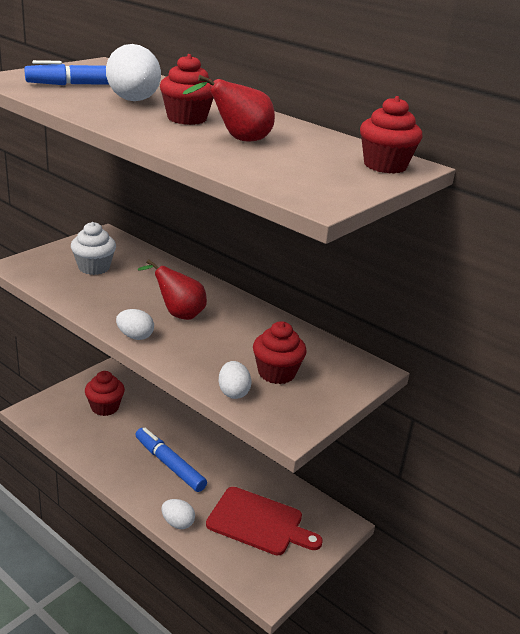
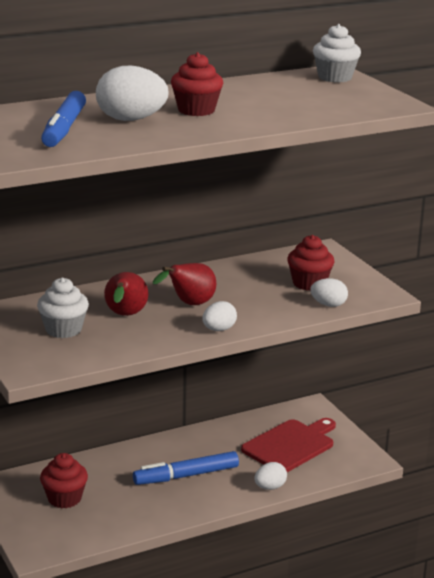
camera: 65 degrees left, 5 degrees down
red pear [183,75,275,141] -> red pear moved to [104,272,148,316]
red cupcake [360,96,423,174] -> white cupcake [313,24,361,83]

